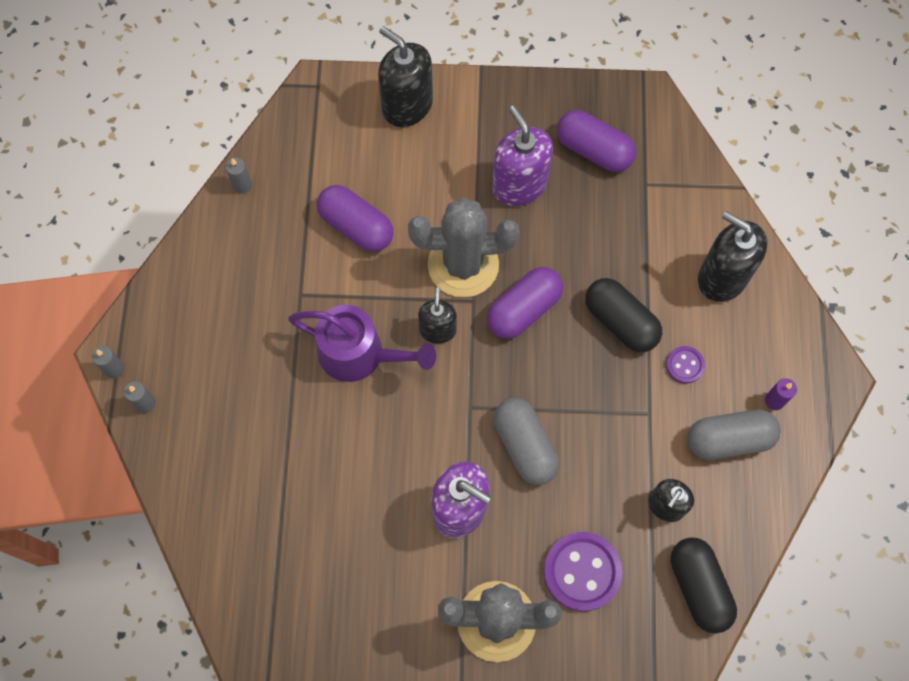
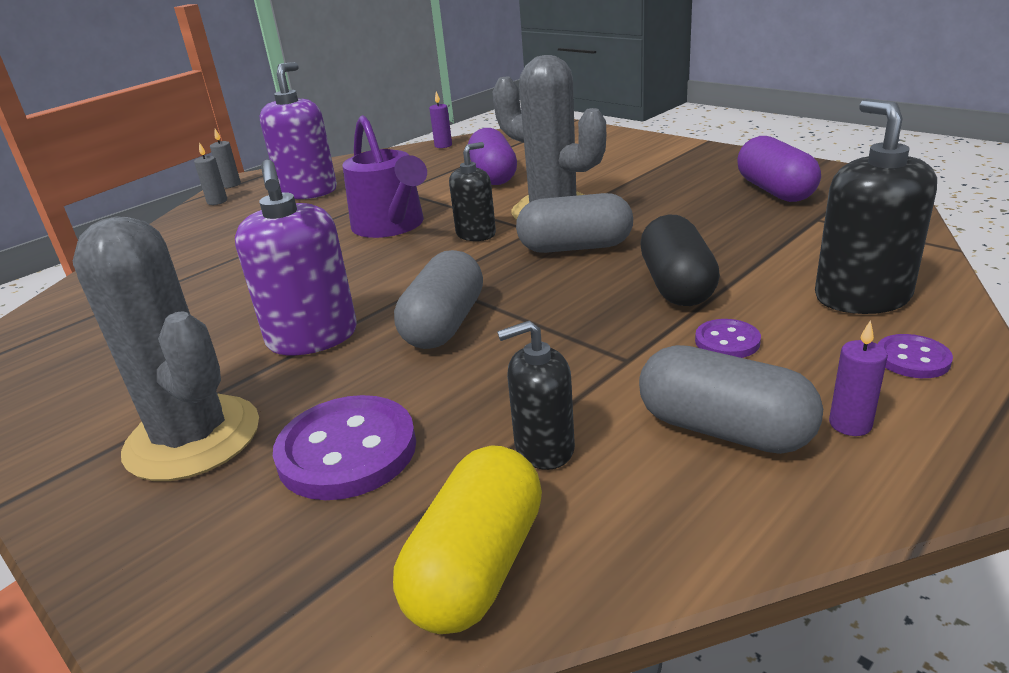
camera: 45 degrees right, 40 degrees down
grey candle [226,158,252,194] -> purple candle [429,91,452,148]
black soap dispenser [378,26,433,127] -> none
purple capsule [487,267,563,339] -> grey capsule [516,193,633,253]
purple soap dispenser [492,106,553,206] -> purple soap dispenser moved to [260,62,337,199]
black capsule [671,537,737,633] -> yellow capsule [393,445,542,634]
none -> purple button [878,334,953,378]

